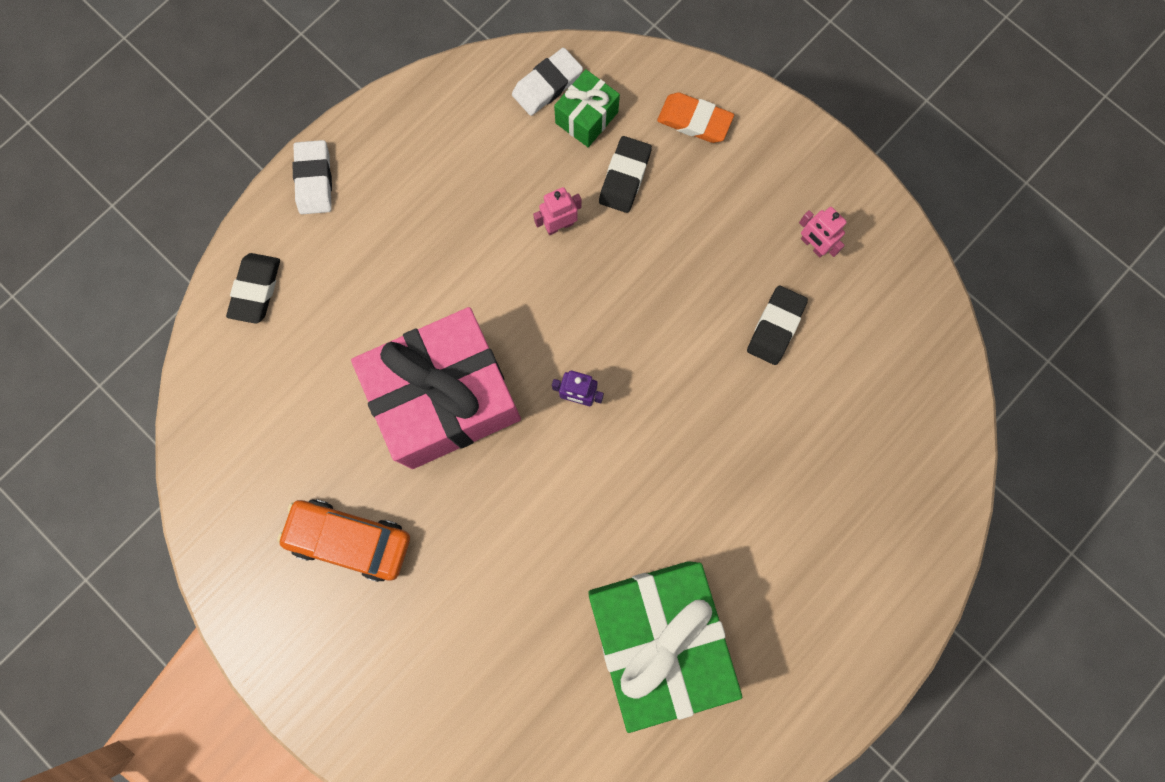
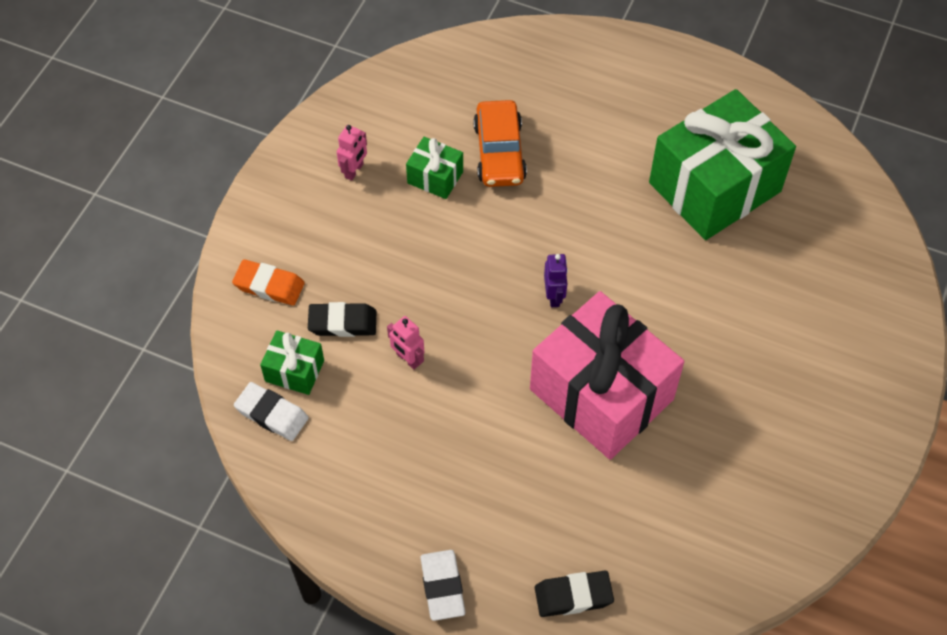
camera: 110 degrees left, 20 degrees down
orange car [277,499,410,582] -> orange car moved to [473,100,527,187]
white eraser [292,140,332,214] -> white eraser turned 75 degrees counterclockwise [420,550,465,621]
orange eraser [657,93,734,143] -> orange eraser turned 75 degrees counterclockwise [232,259,305,305]
black eraser [747,286,808,365] -> green gift [406,137,463,199]

